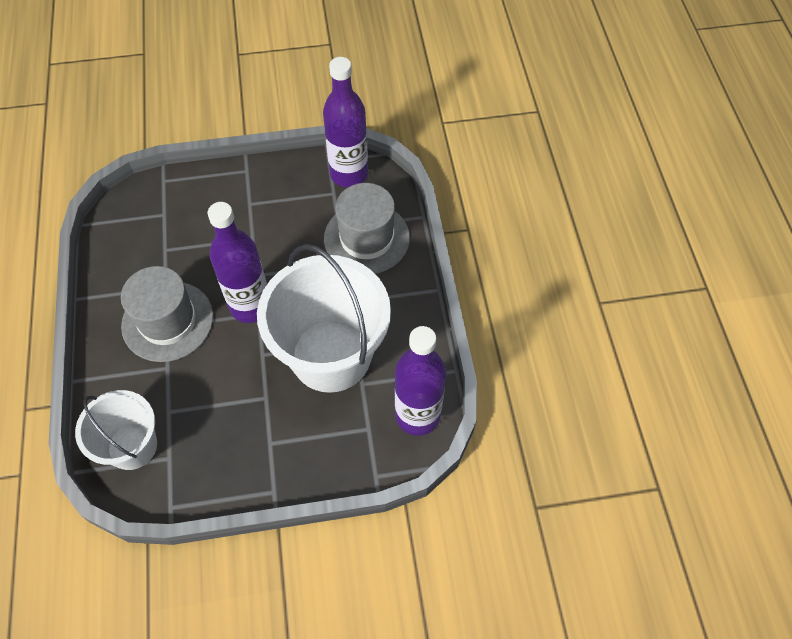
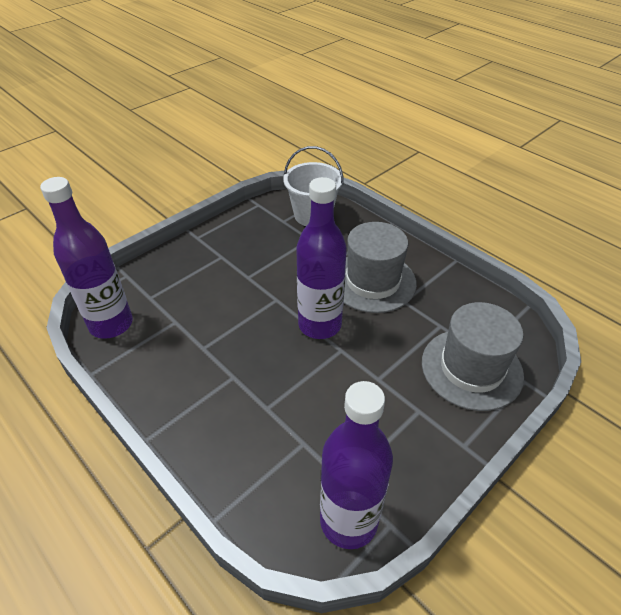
camera: 145 degrees right, 15 degrees down
white bucket [257,244,391,393] -> none
grey hat [324,183,410,274] -> grey hat moved to [422,302,524,411]

